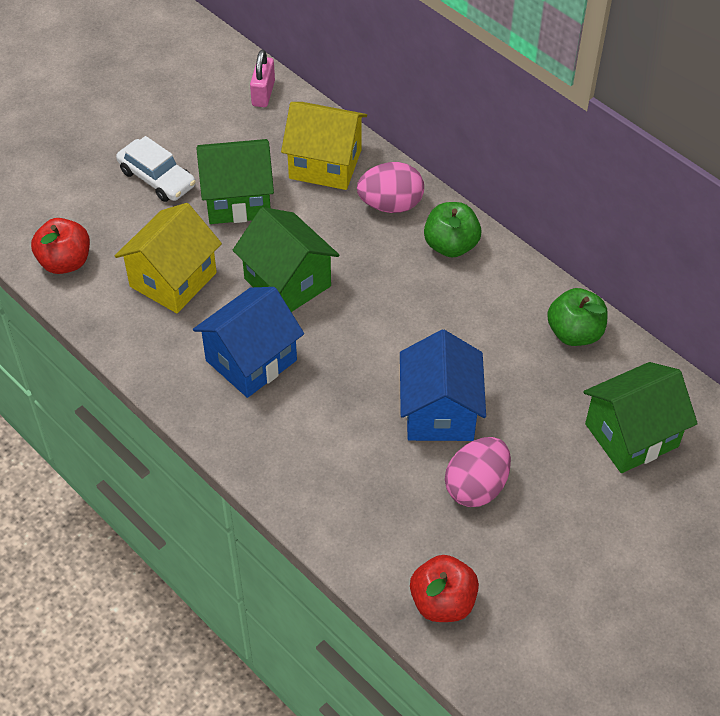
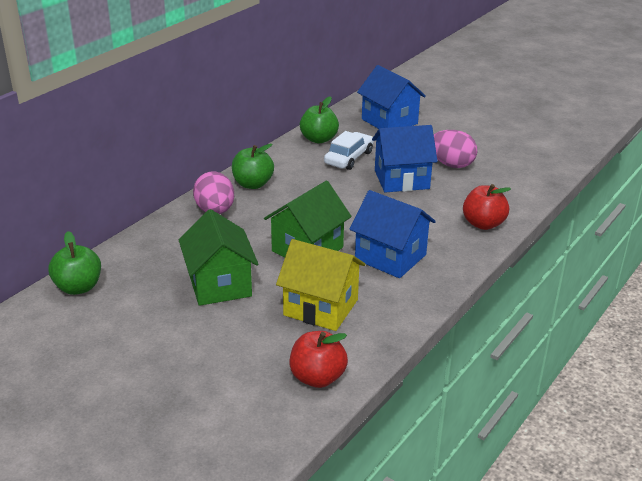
camera: 100 degrees left, 20 degrees down
white car [116,136,196,202] -> white car moved to [324,131,374,170]
pink padlock [250,50,275,107] -> green apple [48,231,101,295]
yellow house [281,102,367,190] -> none
red apple [410,555,479,622] -> red apple moved to [463,184,511,230]
green house [583,362,698,473] -> blue house [357,65,426,129]

